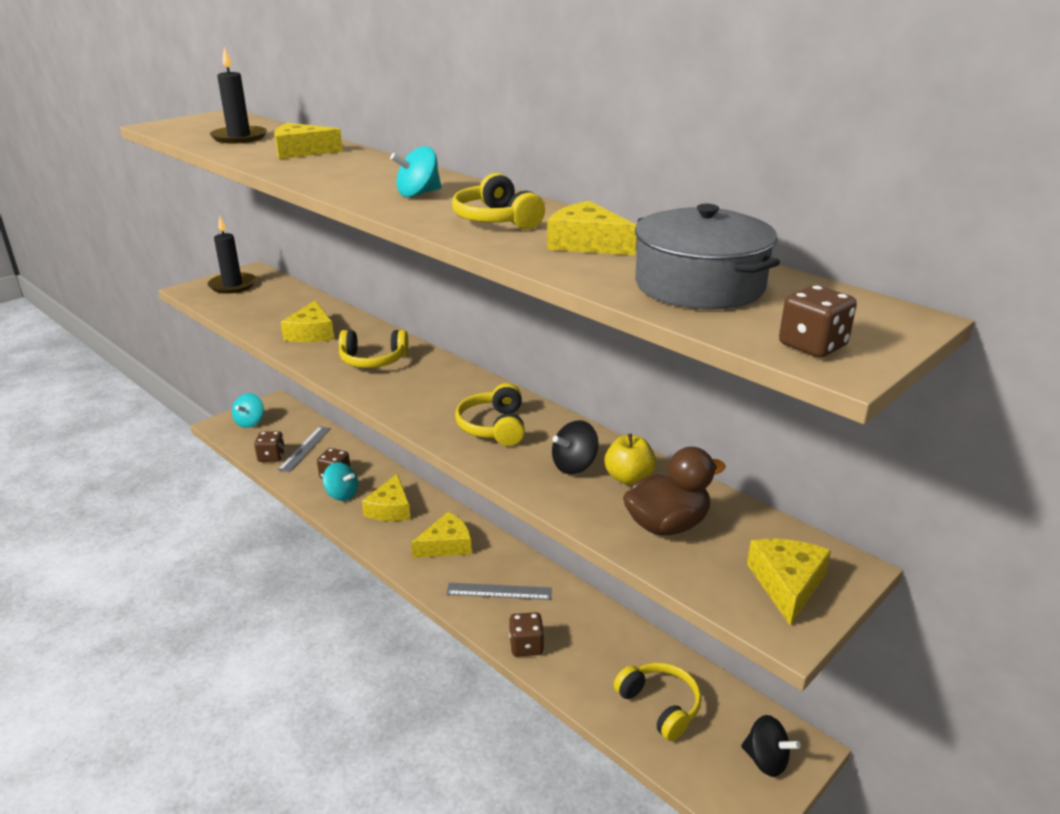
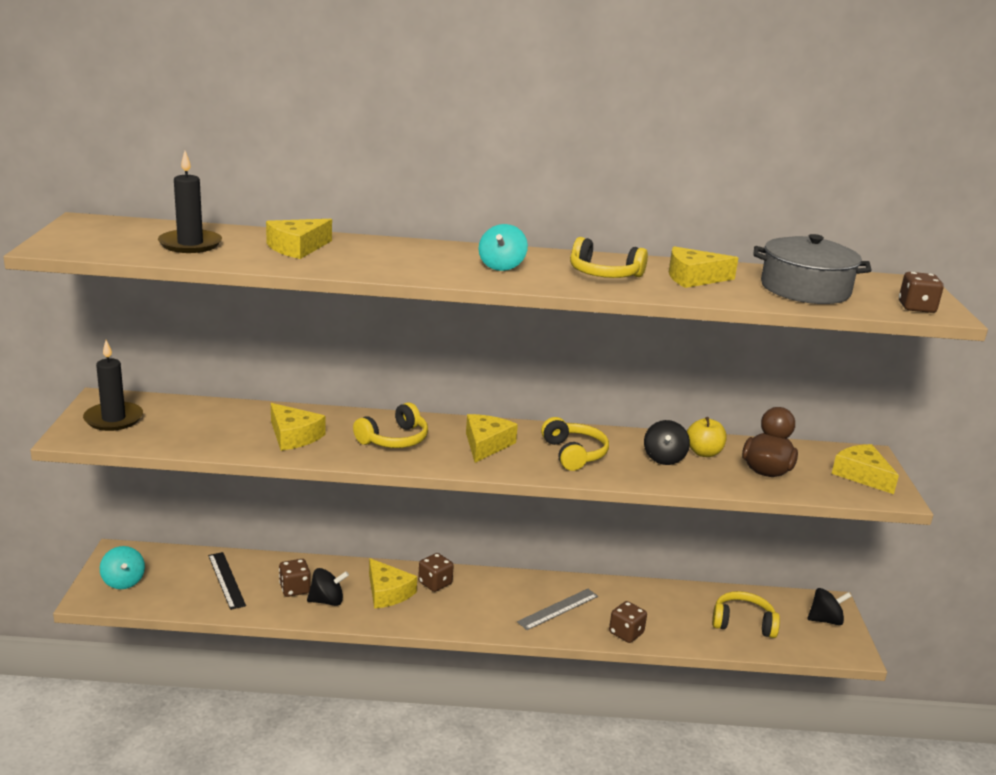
camera: 45 degrees left, 5 degrees down
brown dice [254,431,285,462] -> brown dice moved to [418,553,454,592]
grey ruler [277,426,331,472] -> black ruler [208,552,246,610]
turquoise spinning top [323,462,358,501] -> black spinning top [307,568,349,606]
yellow cheese [411,512,472,558] -> yellow cheese moved to [466,414,518,463]
yellow headphones [455,383,525,446] -> yellow headphones turned 150 degrees counterclockwise [541,417,609,471]

